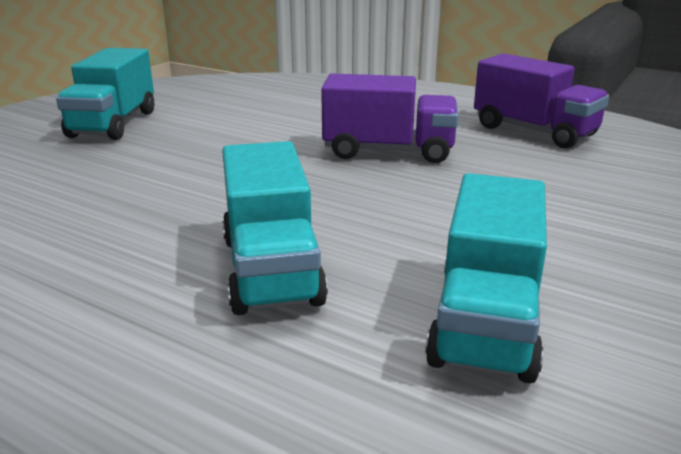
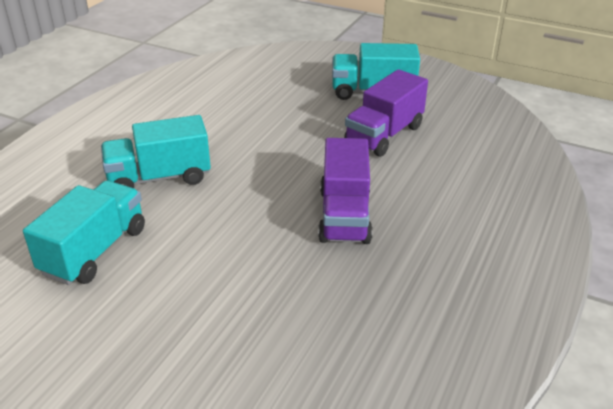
camera: 85 degrees right, 10 degrees up
turquoise truck [425,173,547,383] -> turquoise truck turned 105 degrees clockwise [23,180,145,285]
purple truck [474,53,609,148] -> purple truck moved to [344,69,428,157]

